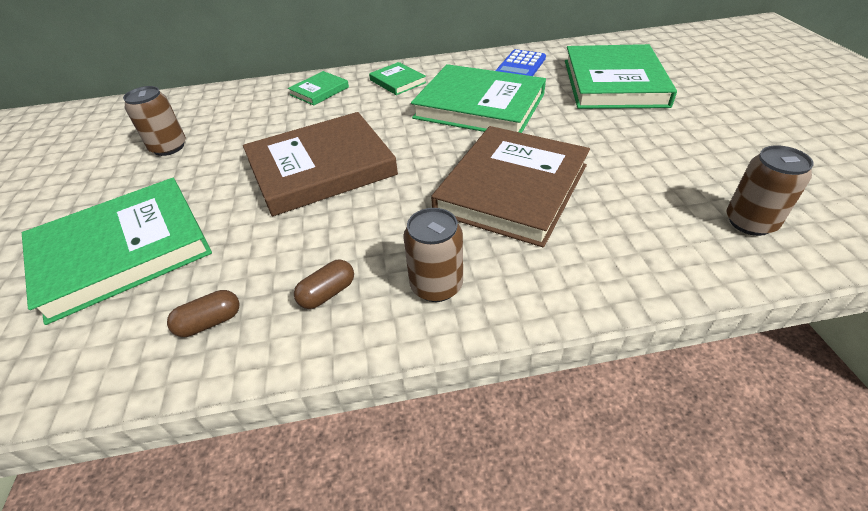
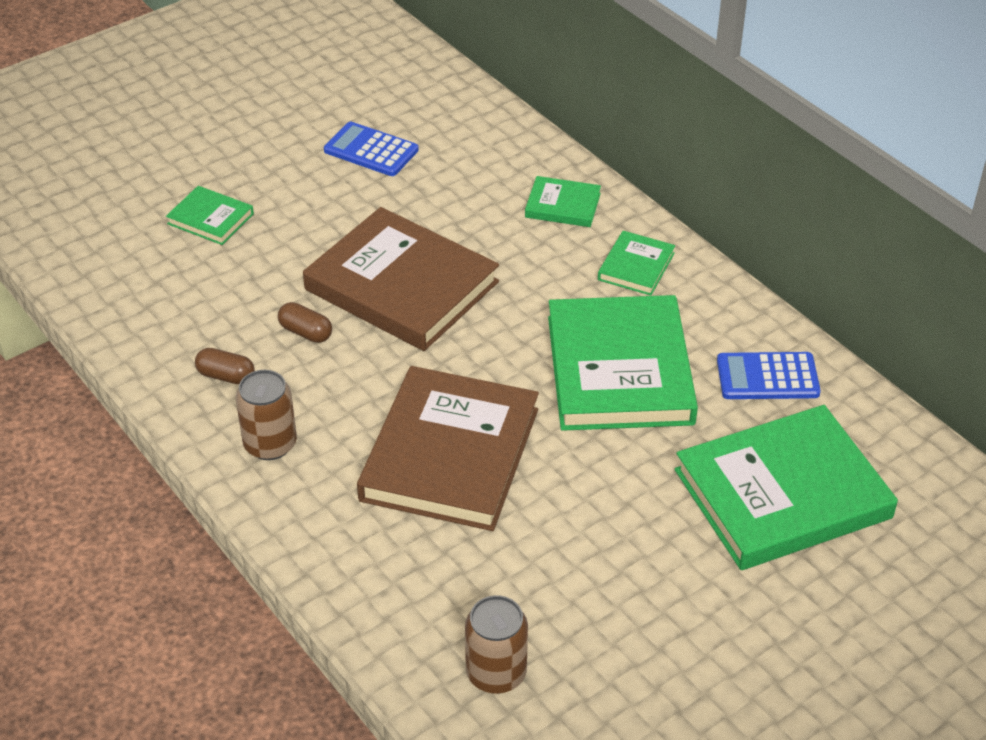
camera: 60 degrees right, 0 degrees up
green book [22,178,212,325] -> green book [166,186,254,245], size x0.46
brown can [123,86,186,156] -> blue calculator [324,122,419,176]
brown capsule [167,290,240,337] -> brown capsule moved to [278,302,332,343]
brown book [431,126,590,247] -> brown book turned 75 degrees counterclockwise [357,366,539,531]

